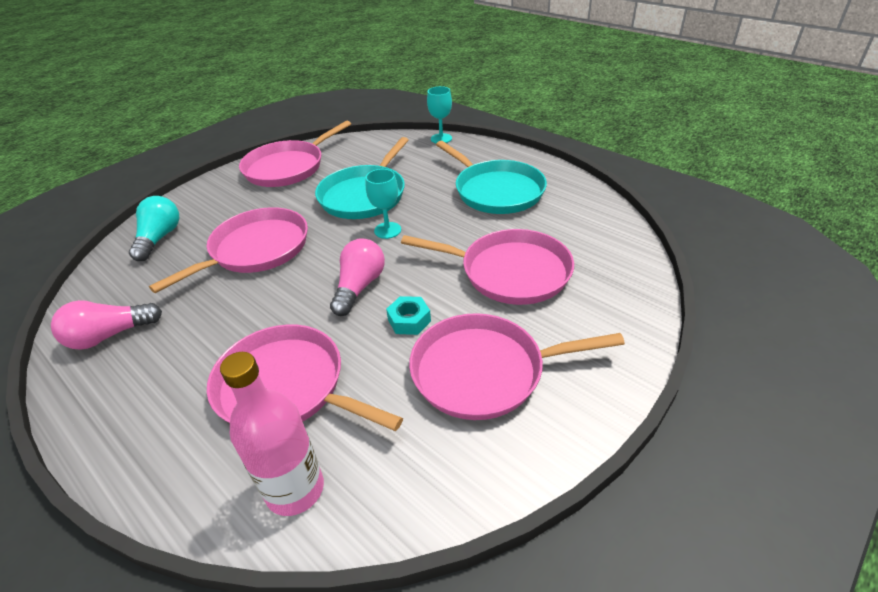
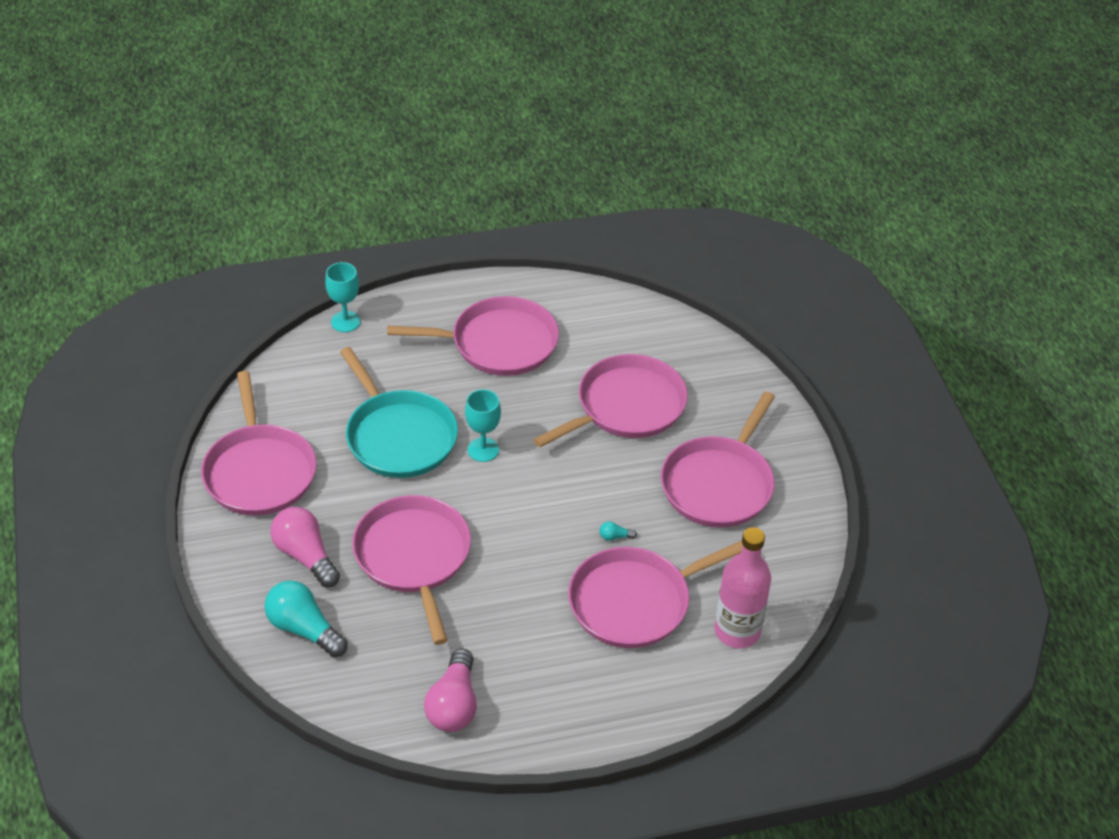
camera: 60 degrees left, 5 degrees up
pink light bulb [330,238,385,316] -> pink light bulb moved to [270,507,340,587]
turquoise nut [386,296,431,335] -> none
turquoise pan [436,141,547,214] -> pink pan [387,296,559,376]
none -> turquoise light bulb [600,521,637,541]

